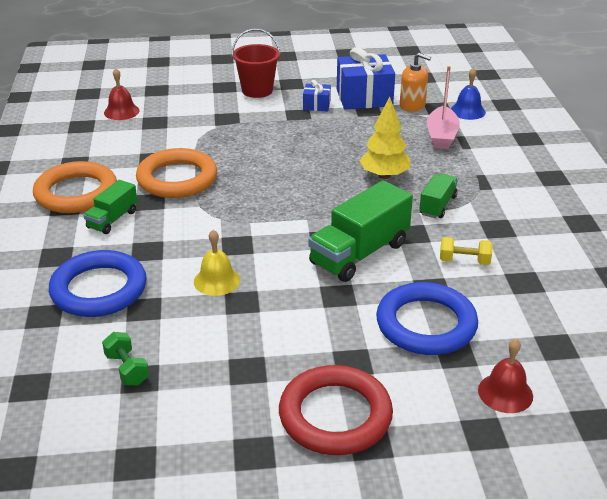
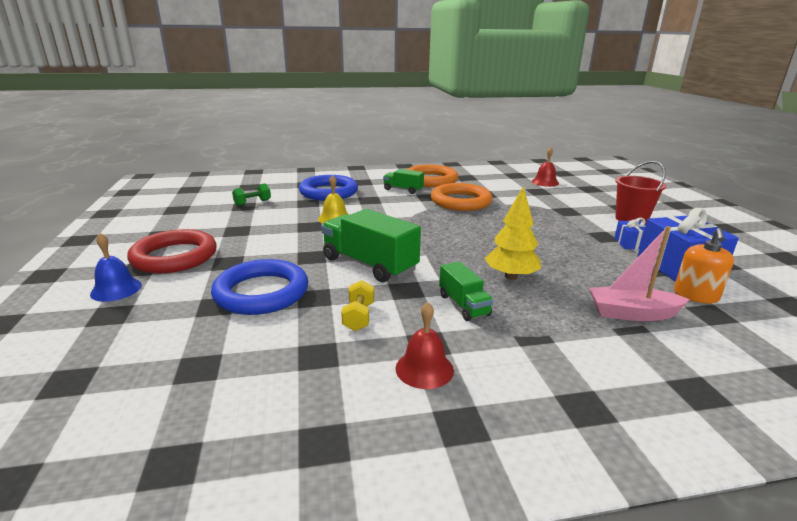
camera: 85 degrees right, 10 degrees down
green truck [419,173,458,218] -> green truck turned 45 degrees clockwise [439,262,493,321]
blue bell [451,68,486,120] -> blue bell moved to [90,233,142,302]
red bell [478,339,533,413] -> red bell moved to [396,302,454,389]

